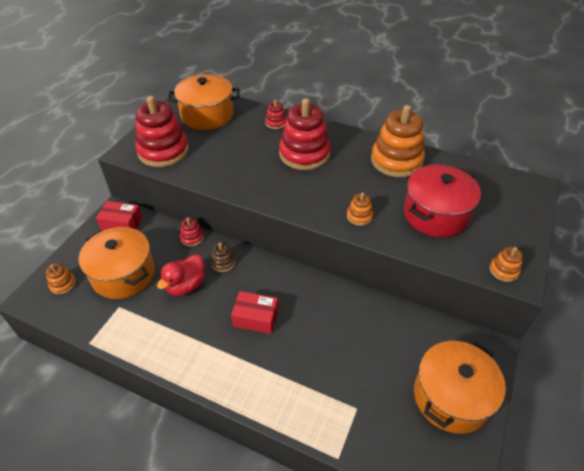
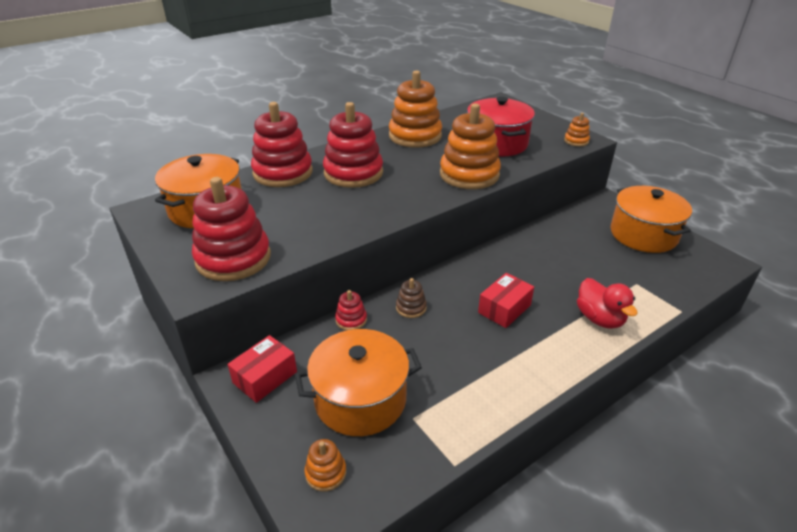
camera: 60 degrees left, 10 degrees down
red duck [157,254,205,296] -> red duck moved to [577,278,638,329]
red stacking toy [265,100,287,129] -> red stacking toy [251,102,313,187], size x2.23
orange stacking toy [347,193,373,226] -> orange stacking toy [440,104,501,189], size x2.23

